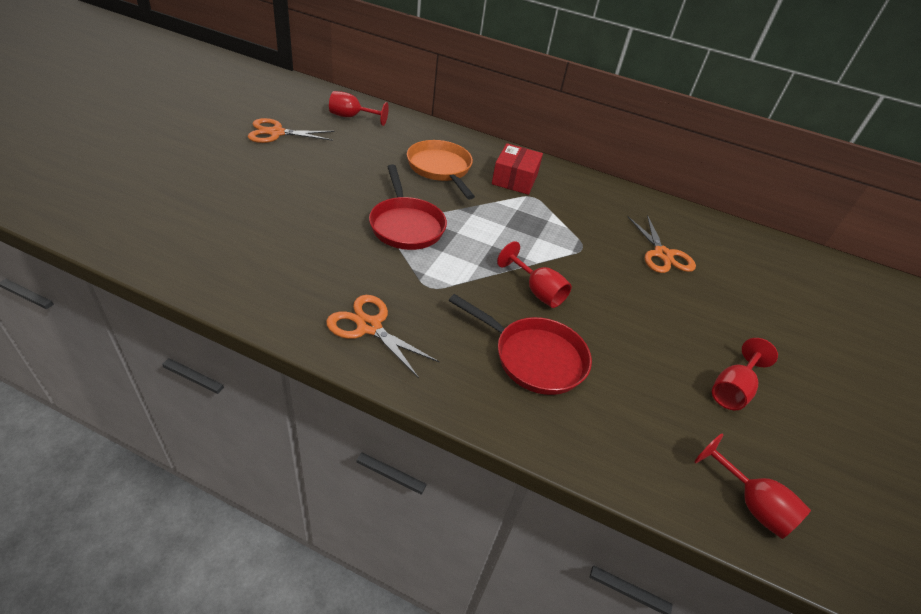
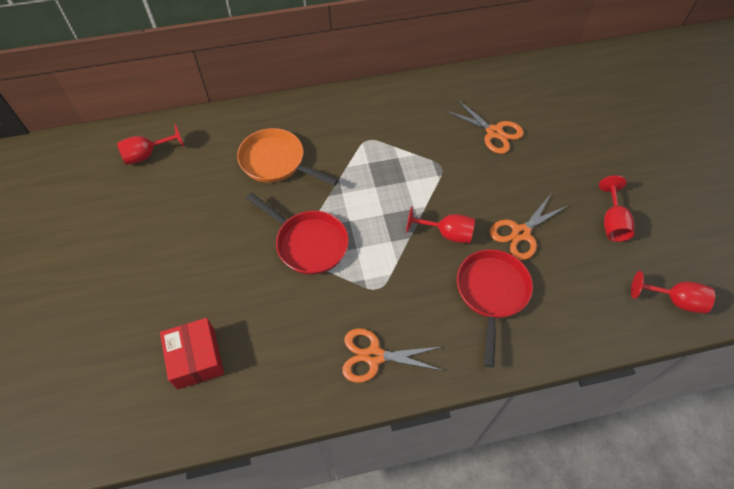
camera: 30 degrees left, 15 degrees up
orange scissors [248,118,335,143] -> orange scissors moved to [490,194,569,260]
red pan [449,294,592,395] -> red pan turned 75 degrees counterclockwise [457,249,533,367]
red box [492,143,543,195] -> red box moved to [160,318,224,390]

